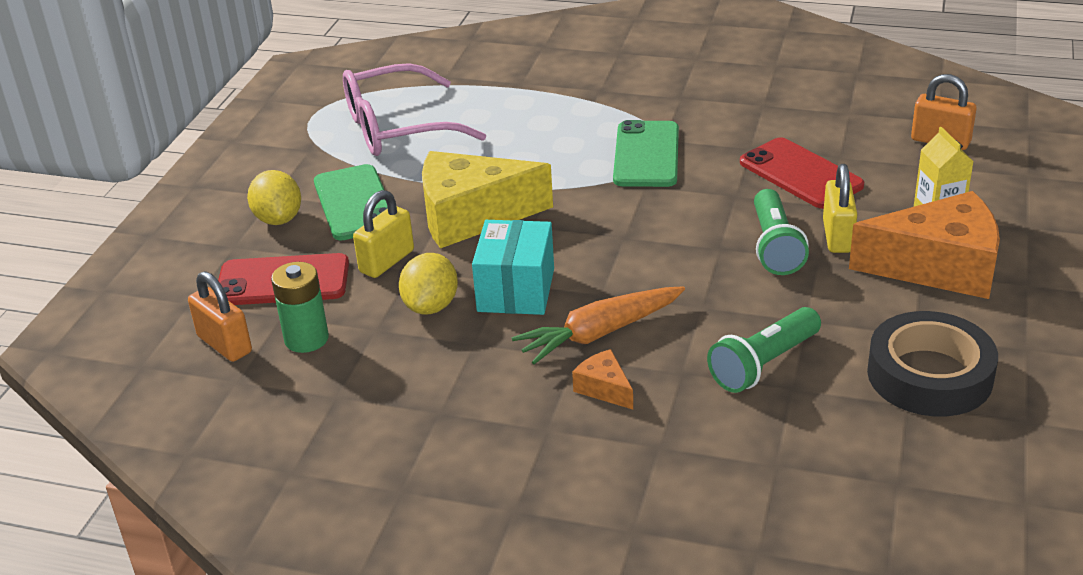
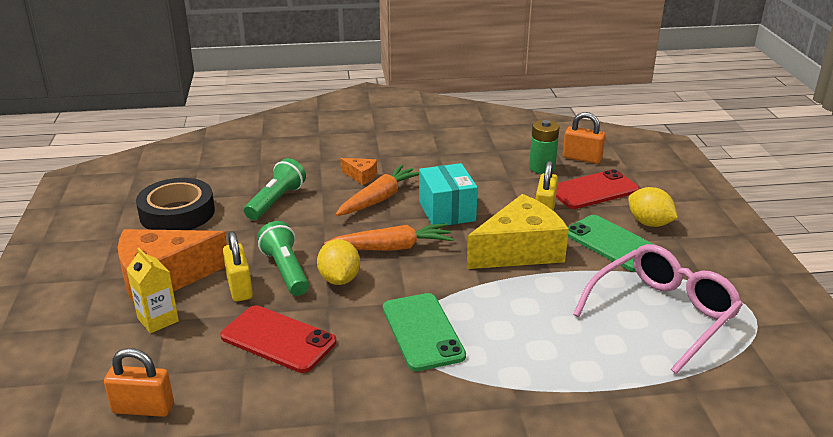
camera: 155 degrees right, 5 degrees down
yellow lemon [399,253,458,314] -> yellow lemon moved to [317,239,360,285]
none -> orange carrot [324,223,454,251]

